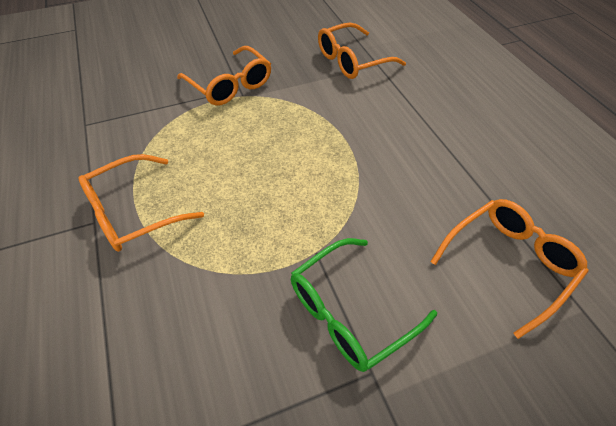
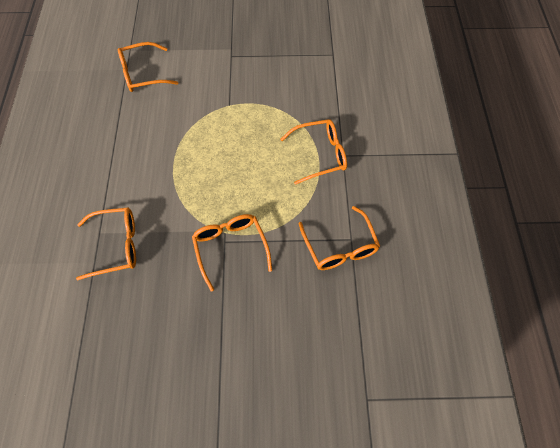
camera: 160 degrees left, 10 degrees up
green glasses [291,238,437,372] -> none
none -> orange glasses [299,206,380,270]

